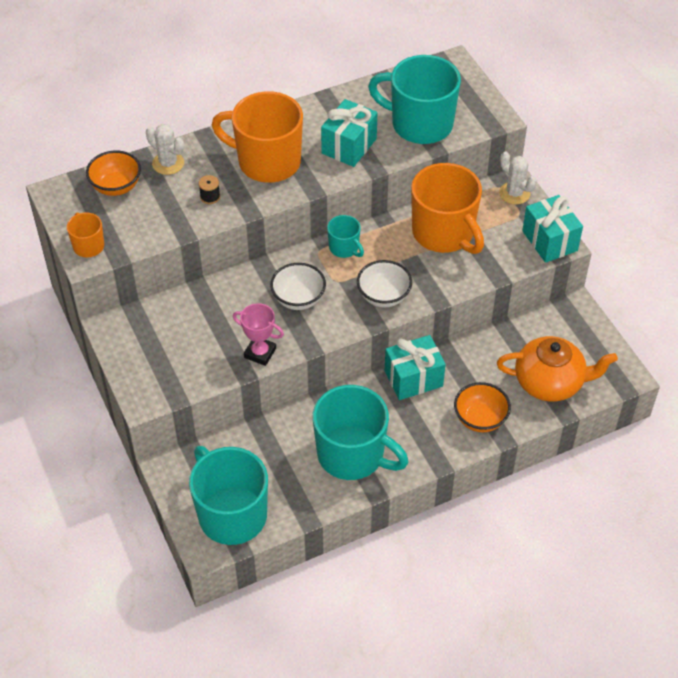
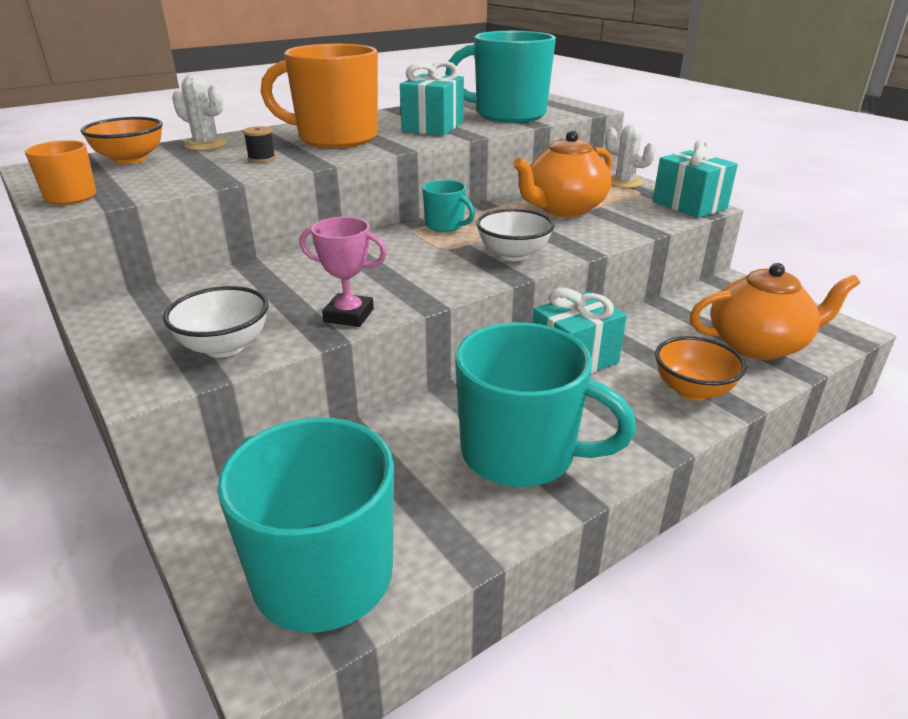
camera: 10 degrees left, 20 degrees down
white bowl [270,263,326,310] -> white bowl moved to [163,286,269,358]
orange mug [411,163,484,254] -> orange teapot [513,130,612,217]

